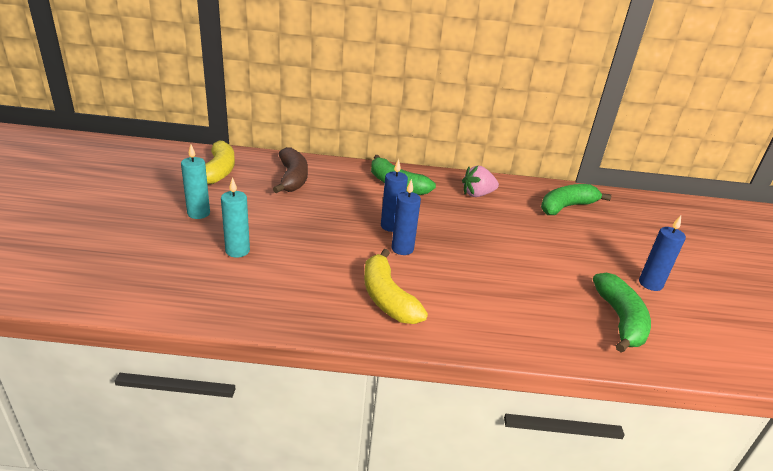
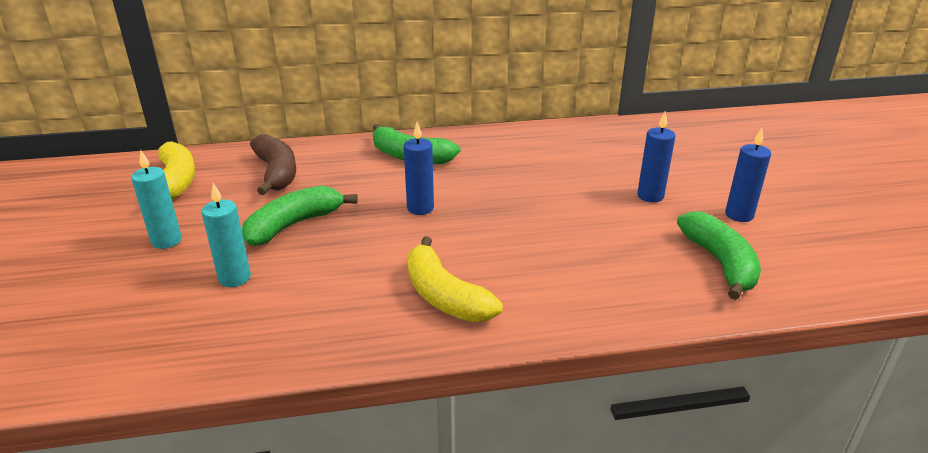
camera: 10 degrees left, 0 degrees up
blue candle [391,179,421,255] -> blue candle moved to [637,112,675,202]
pink strawberry [462,166,499,197] -> none
green banana [541,184,611,215] -> green banana moved to [242,186,358,246]

